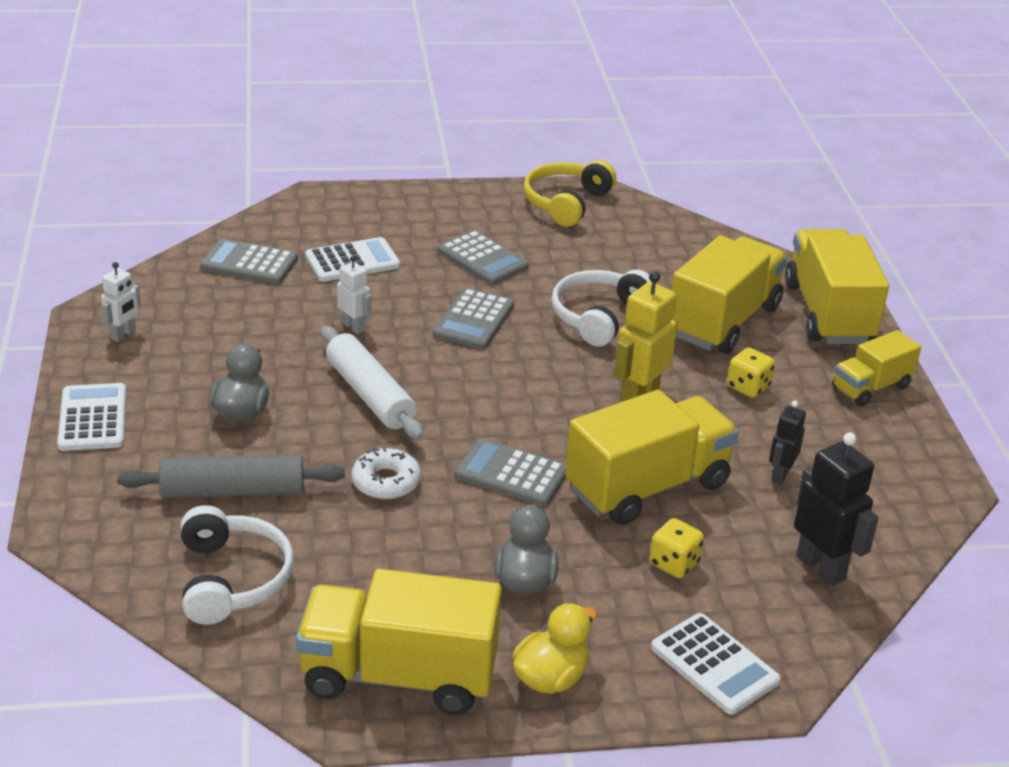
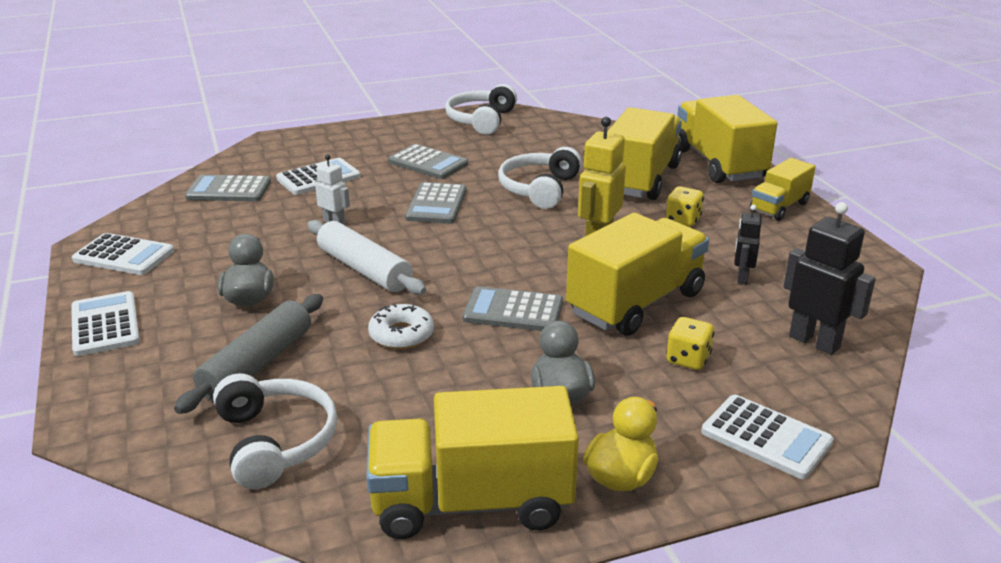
camera: 10 degrees left, 5 degrees down
white robot [101,262,141,342] -> white calculator [72,233,174,275]
grey rolling pin [117,454,345,498] -> grey rolling pin turned 45 degrees counterclockwise [174,294,323,414]
yellow headphones [523,160,616,227] -> white headphones [445,84,517,135]

